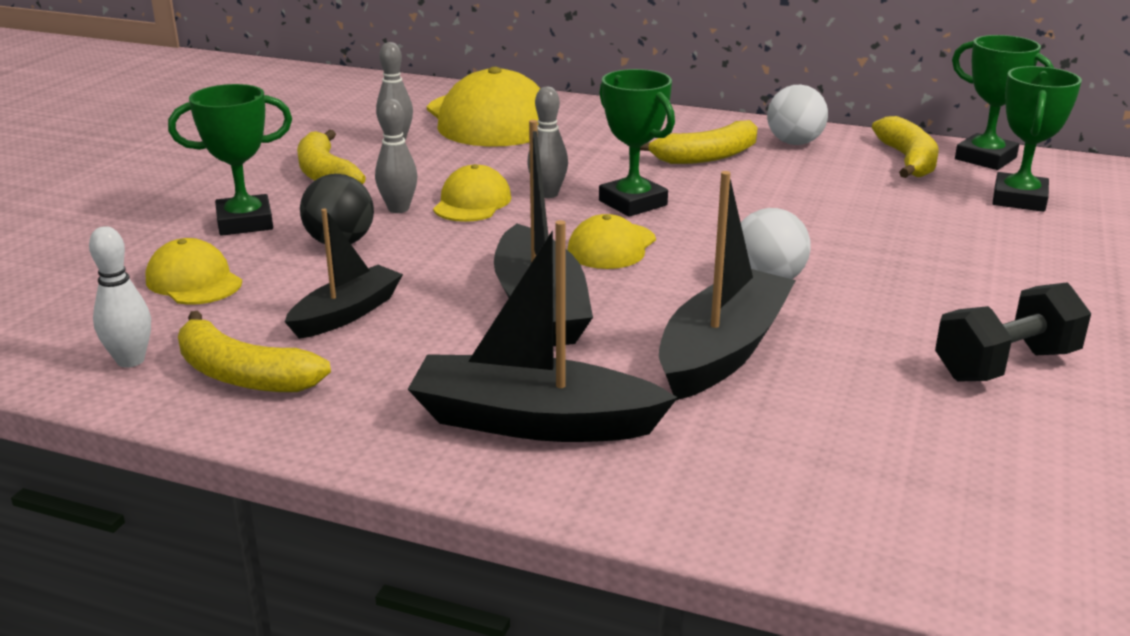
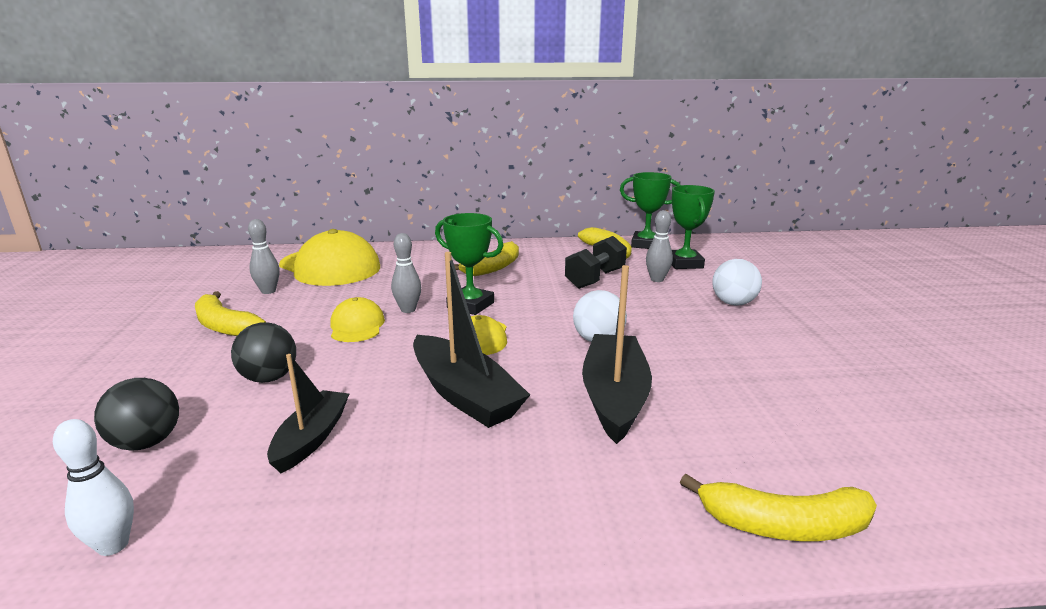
camera: 25 degrees left, 5 degrees down
yellow cap [146,238,242,305] -> black ball [94,378,179,451]
green trophy [168,84,292,236] -> none
yellow banana [178,311,331,392] -> yellow banana moved to [680,474,877,541]
grey bowling pin [375,99,417,213] -> grey bowling pin moved to [646,210,673,282]
black boat [408,220,678,442] -> none
white ball [767,85,828,145] -> white ball moved to [712,259,762,306]
black dumbbell [935,282,1091,382] -> black dumbbell moved to [565,236,627,289]

